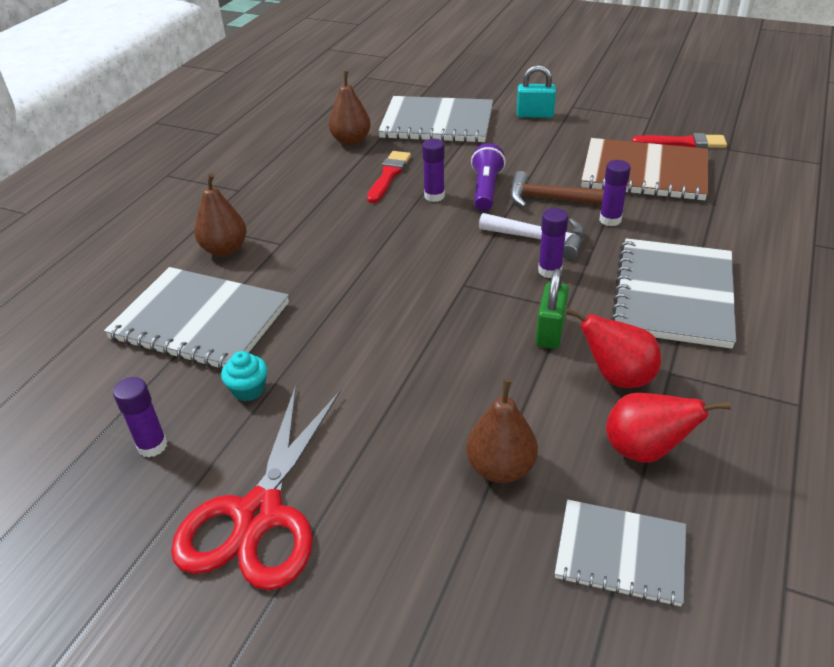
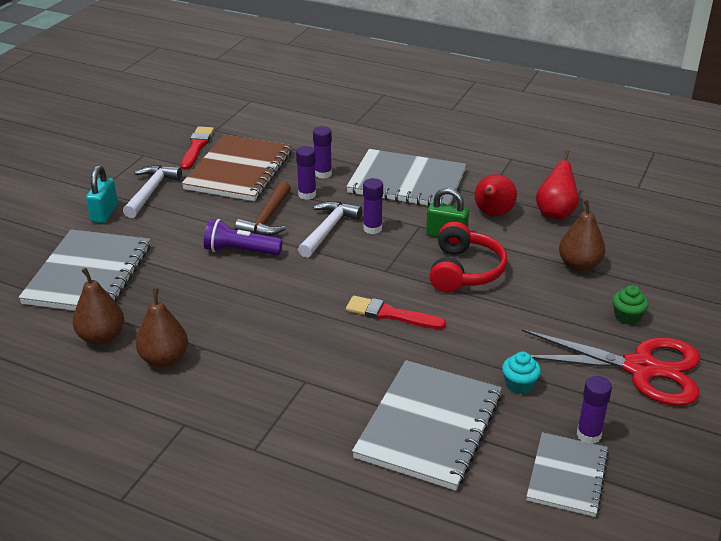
camera: 90 degrees left, 5 degrees down
brown pear [194,173,247,256] -> brown pear moved to [136,288,188,367]
red brush [367,151,411,203] -> red brush moved to [346,296,446,329]
purple glue stick [422,139,445,202] -> purple glue stick moved to [313,126,332,179]
grey notebook [555,500,686,607] -> grey notebook moved to [526,432,609,517]
none -> white hammer [123,165,182,218]
none -> red headphones [430,221,507,292]
none -> green cupcake [612,285,649,325]

